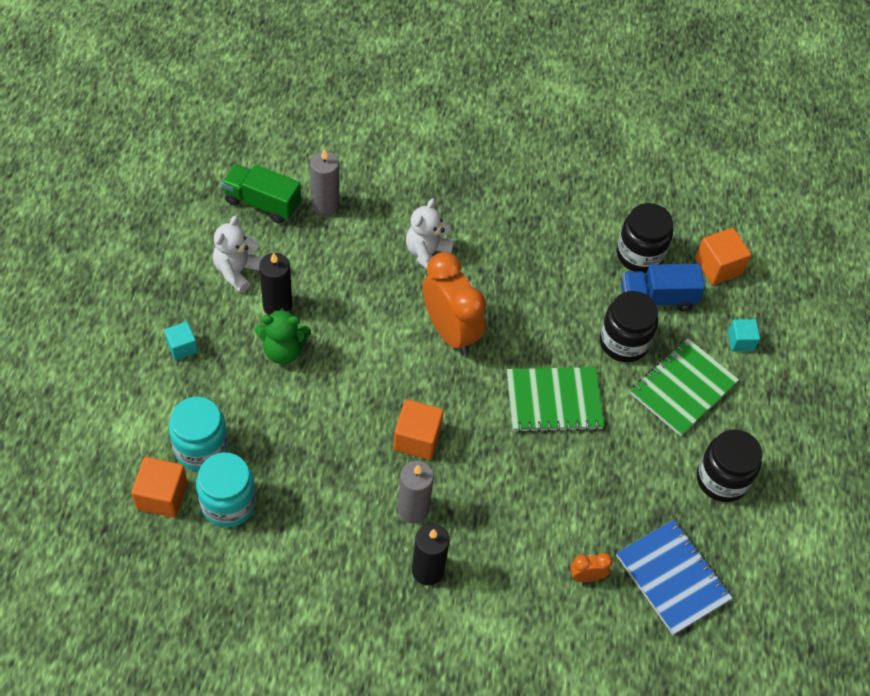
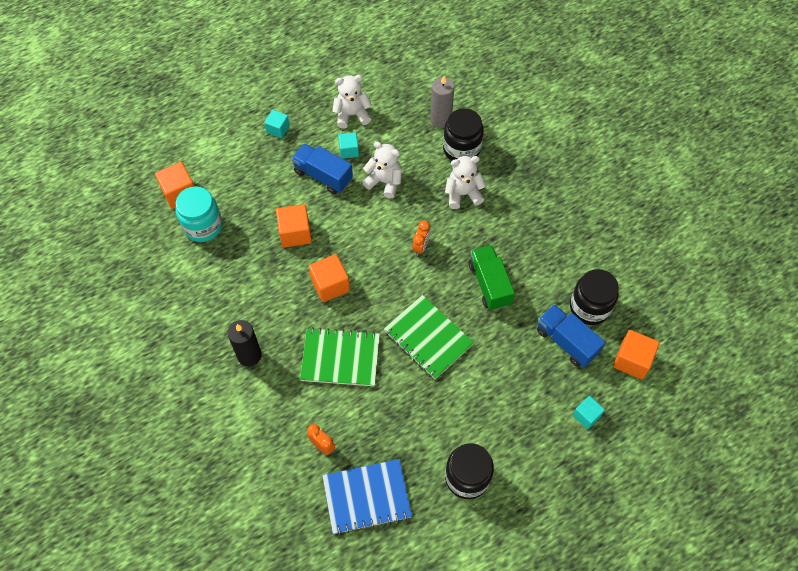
camera: 55 degrees right, 5 degrees up
turquoise jar [169,397,229,471] -> none
green truck [222,164,301,223] -> green truck moved to [468,245,515,311]
green teddy bear [255,308,311,364] -> blue truck [291,143,353,194]
black candle [259,252,292,315] -> turquoise cube [338,132,359,159]
grey candle [398,461,434,523] -> none
orange clock [423,252,486,355] -> orange clock [412,220,430,256], size x0.44
black jar [600,291,658,362] -> black jar moved to [443,108,484,161]
blue notebook [616,520,733,635] -> blue notebook turned 60 degrees clockwise [322,459,412,535]
green notebook [630,338,739,436] -> green notebook moved to [300,327,380,386]
none -> orange cube [276,204,312,248]
none -> white teddy bear [363,141,402,199]

